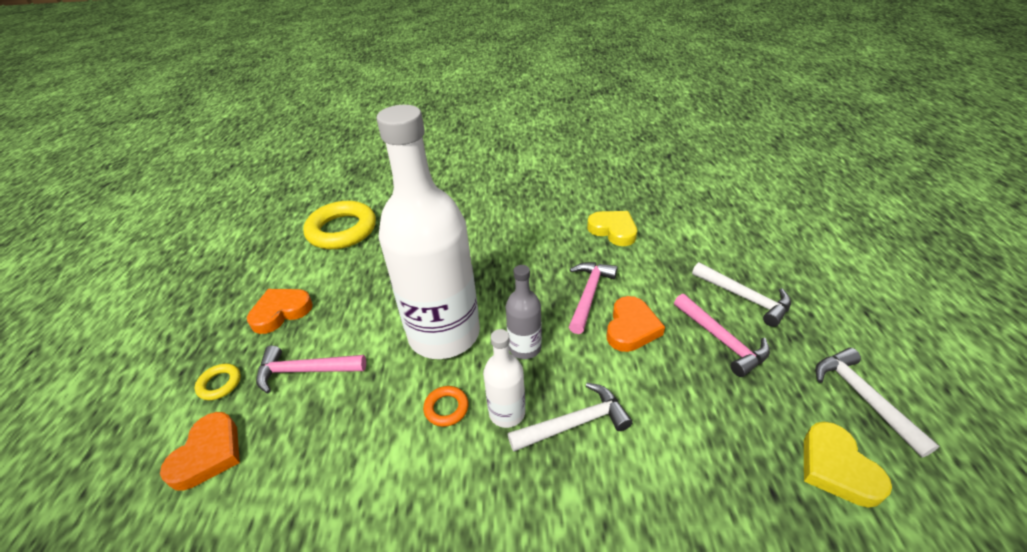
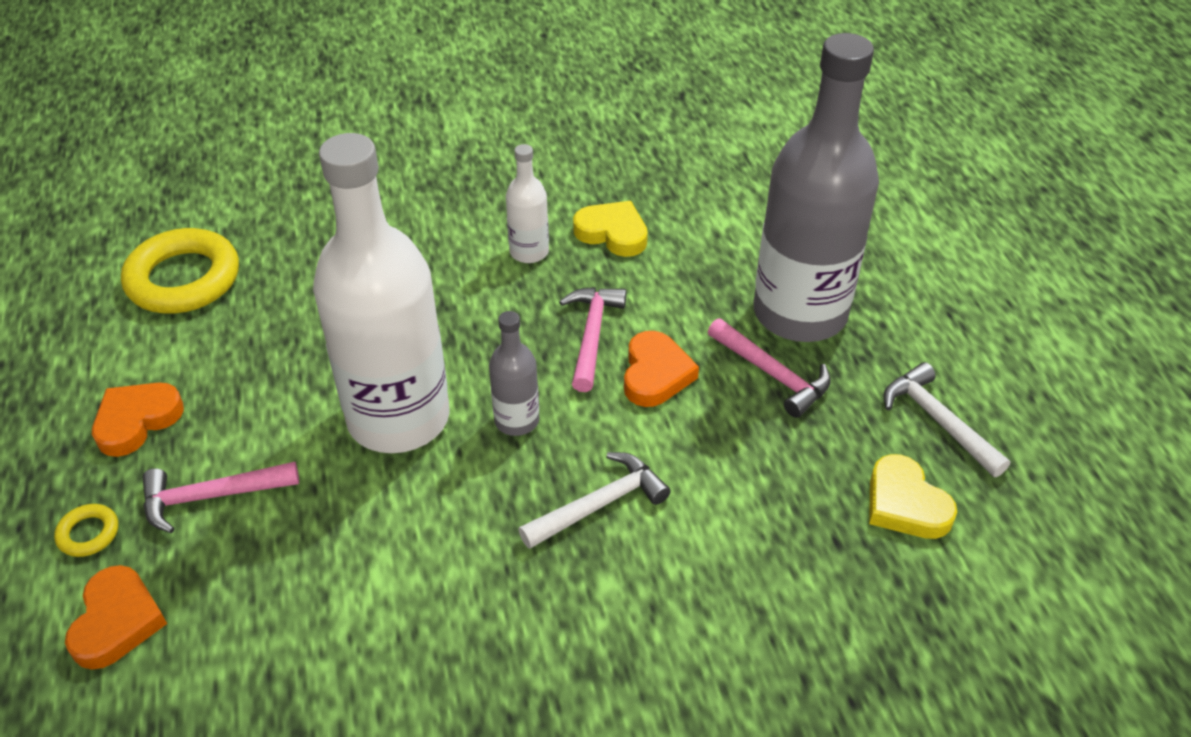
camera: 15 degrees left, 5 degrees up
orange ring [423,386,469,427] -> none
white bottle [483,329,525,428] -> white bottle moved to [506,144,549,263]
white hammer [692,262,791,327] -> grey bottle [754,33,879,342]

